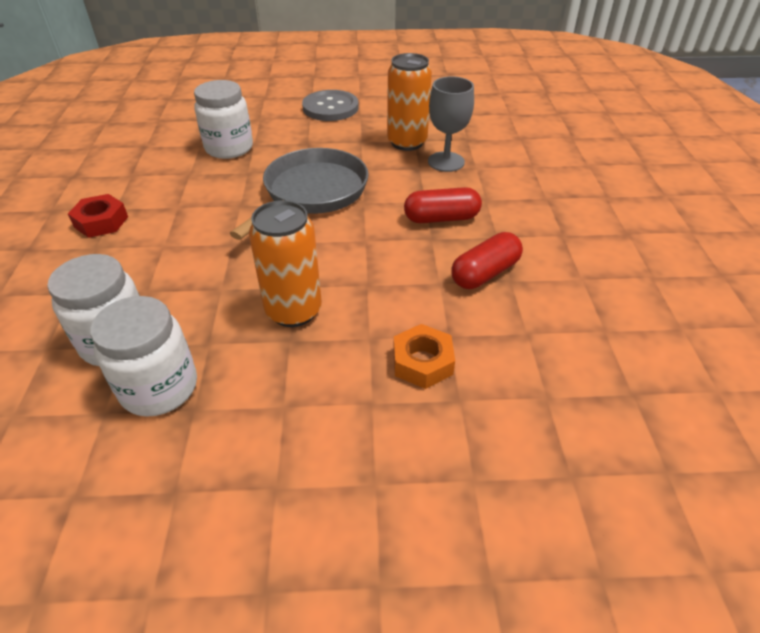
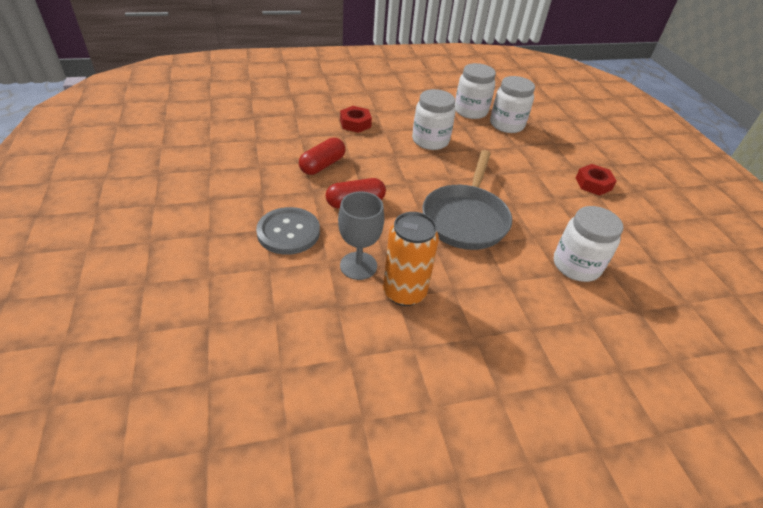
camera: 165 degrees right, 0 degrees up
orange can [249,200,322,327] -> white jar [412,89,455,150]
grey button [302,90,359,121] -> grey button moved to [256,207,320,255]
orange nut [393,324,455,389] -> red nut [340,106,372,133]

